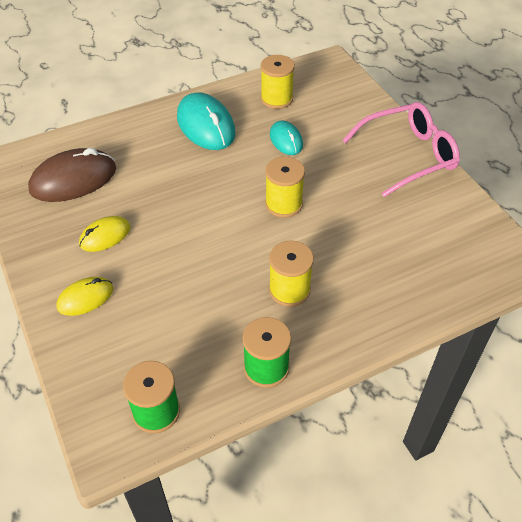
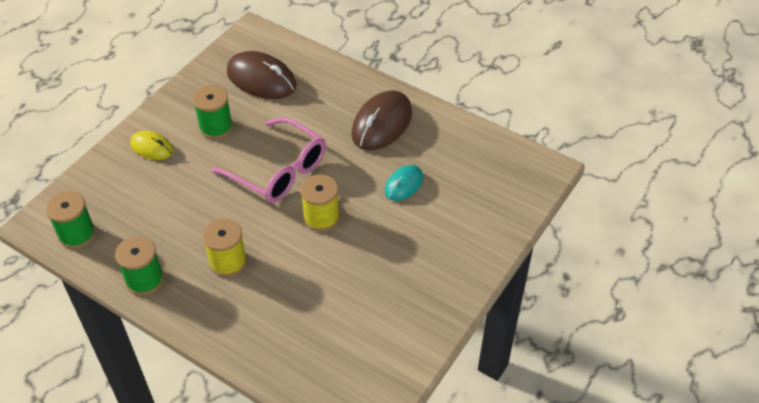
camera: 60 degrees right, 0 degrees up
yellow mouse [79,216,130,252] -> green spool [193,85,233,139]
turquoise mouse [177,92,236,150] -> brown mouse [351,90,412,150]
yellow spool [261,55,295,109] -> none
pink glasses [342,102,460,197] -> pink glasses moved to [211,117,326,203]

